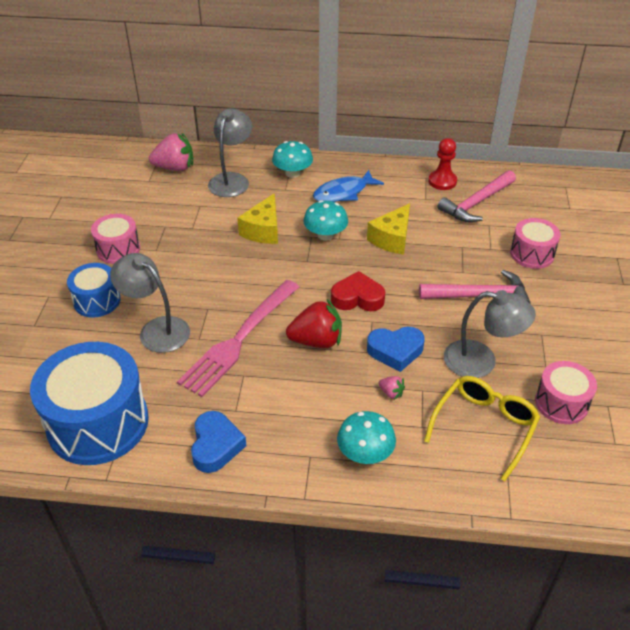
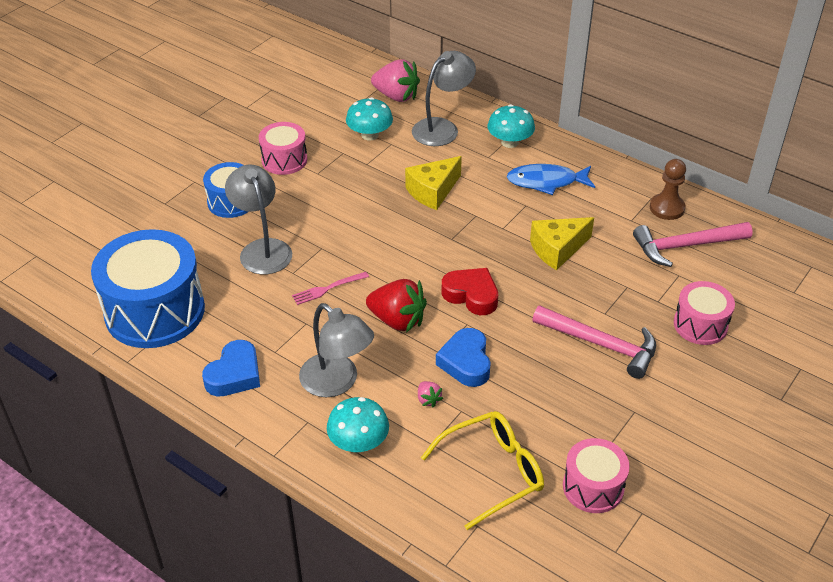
camera: 30 degrees right, 0 degrees up
pink fork [177,280,300,397] -> pink fork [292,272,369,305], size x0.43
turquoise mushroom [304,200,348,241] -> turquoise mushroom moved to [346,97,393,141]
blue heart [367,327,425,372] -> blue heart turned 60 degrees clockwise [436,328,491,387]
red pawn [428,138,457,190] -> brown pawn [650,159,686,220]
grey lamp [444,290,536,378] -> grey lamp moved to [299,303,374,397]

